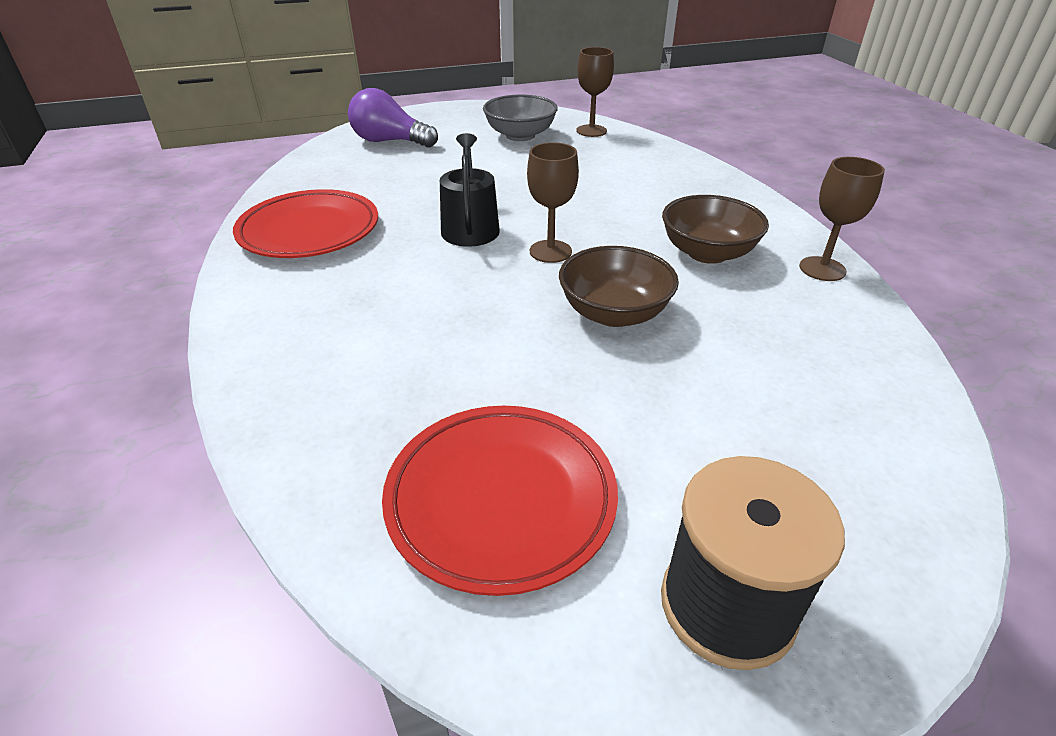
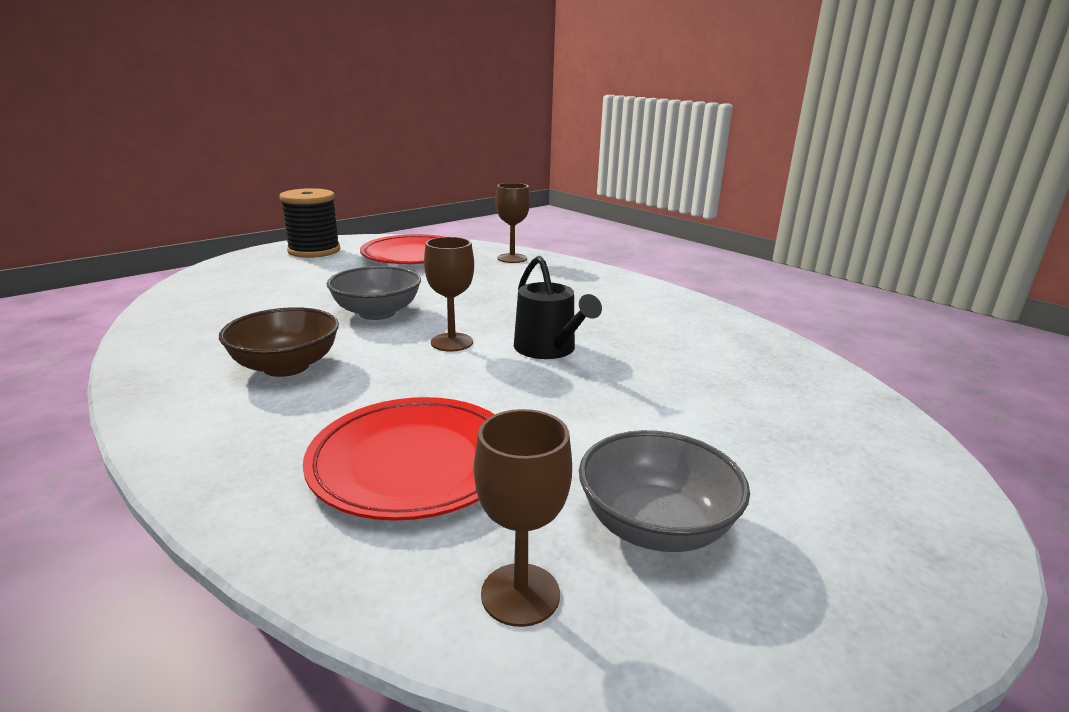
camera: 155 degrees right, 15 degrees down
red plate [233,189,378,258] -> red plate moved to [303,397,495,521]
purple light bulb [348,88,438,148] -> none
brown bowl [559,246,679,327] -> grey bowl [327,266,421,320]
brown goblet [799,157,885,281] -> brown goblet moved to [496,183,530,263]

